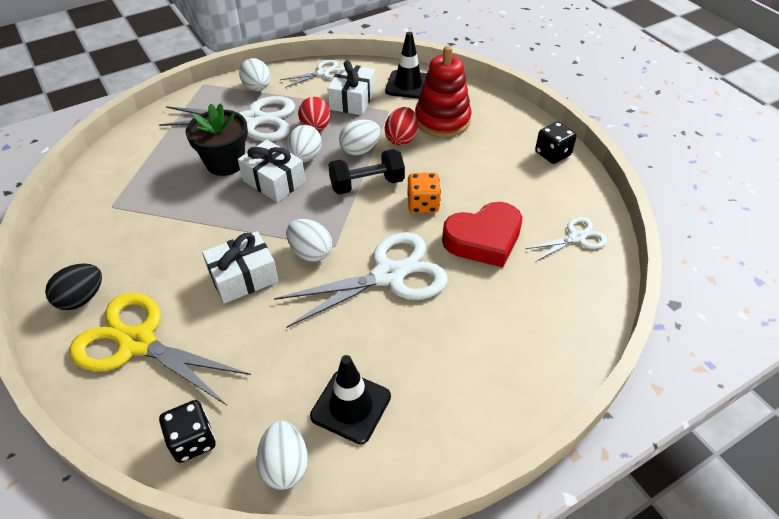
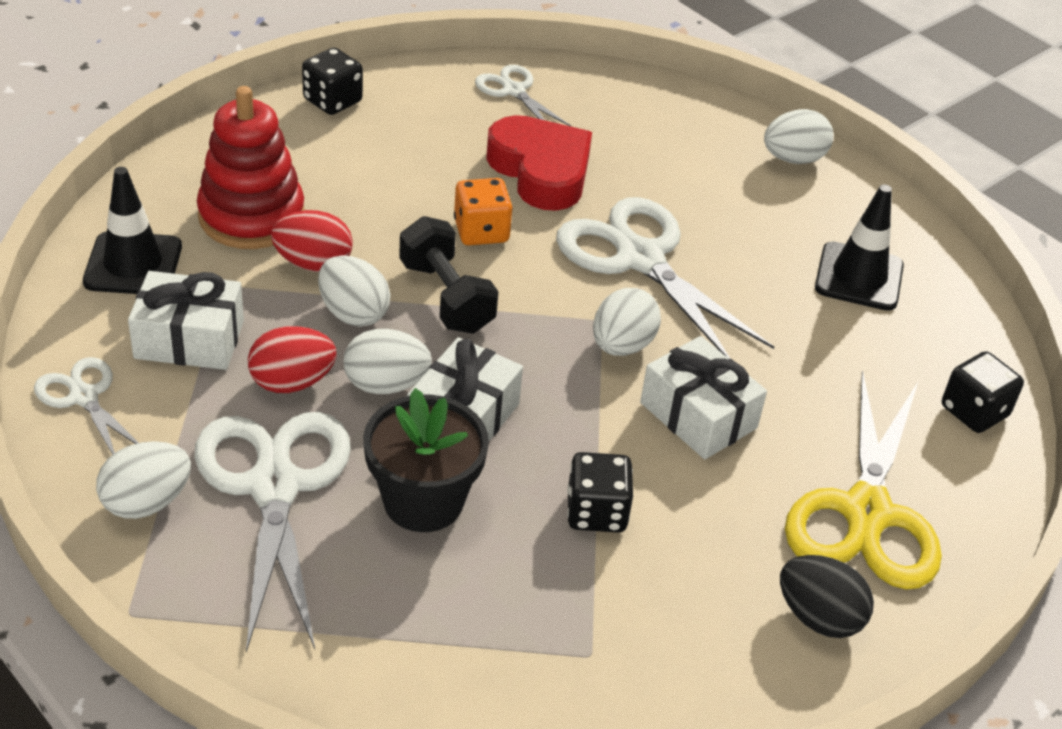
camera: 105 degrees left, 5 degrees down
white egg [257,421,308,490] -> white egg moved to [764,109,834,164]
none -> black dice [567,452,633,533]

